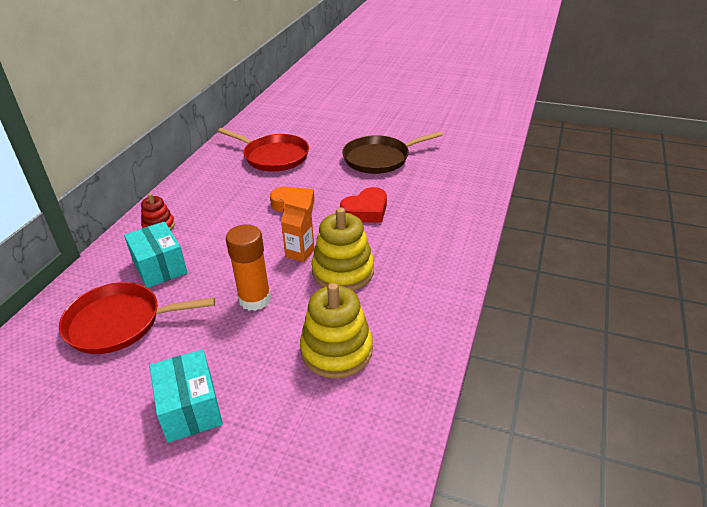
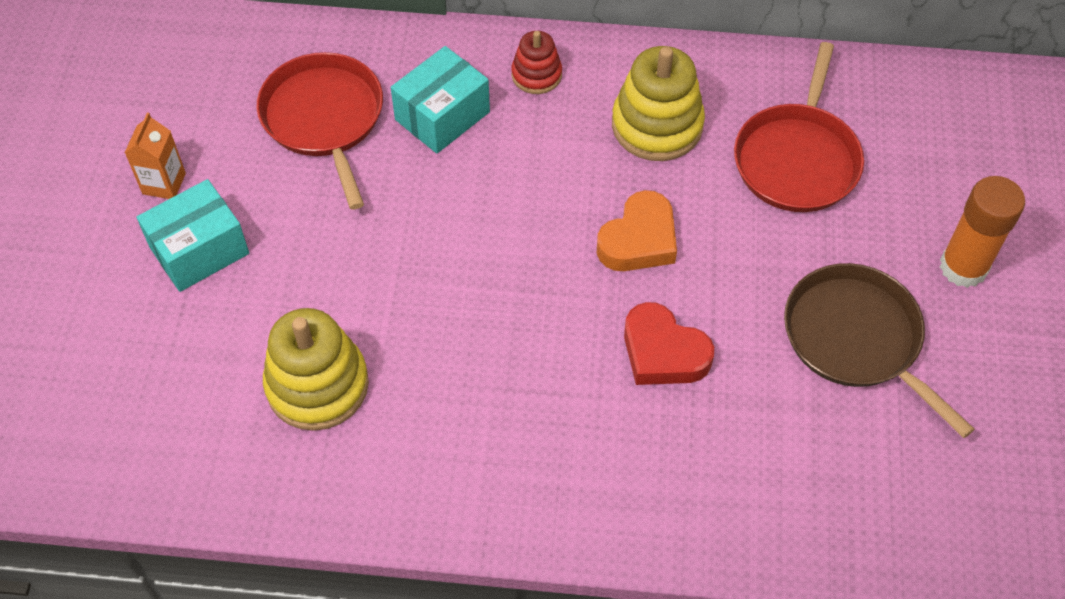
camera: 75 degrees right, 20 degrees up
orange glue stick [226,224,271,311] -> orange glue stick moved to [940,176,1025,288]
orange carton [281,203,314,262] -> orange carton moved to [125,113,186,199]
yellow stacking toy [312,207,374,291] -> yellow stacking toy moved to [612,46,705,161]

